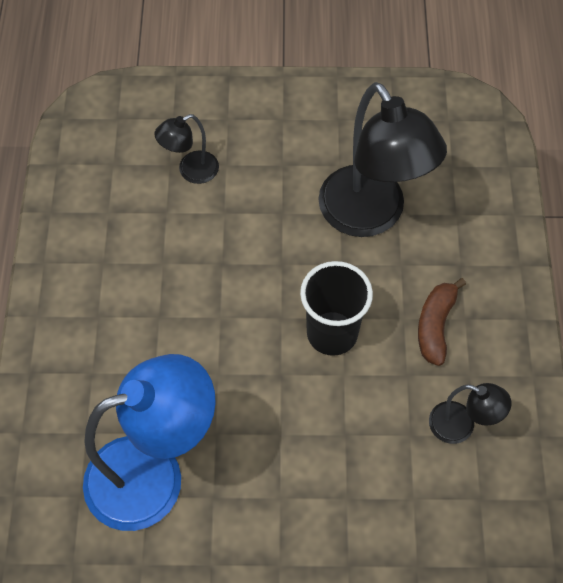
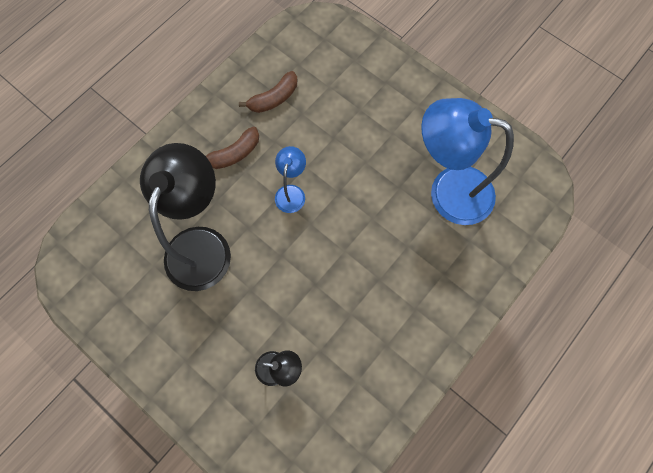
camera: 140 degrees left, 10 degrees up
black cup [300,261,373,356] -> blue lamp [275,146,306,213]
black lamp [429,383,512,444] -> brown banana [239,71,297,113]

